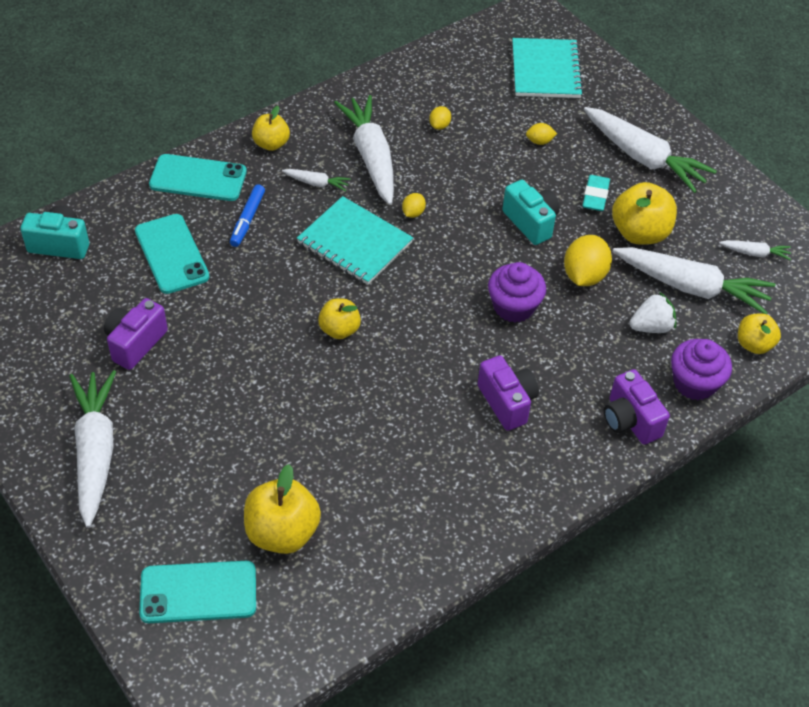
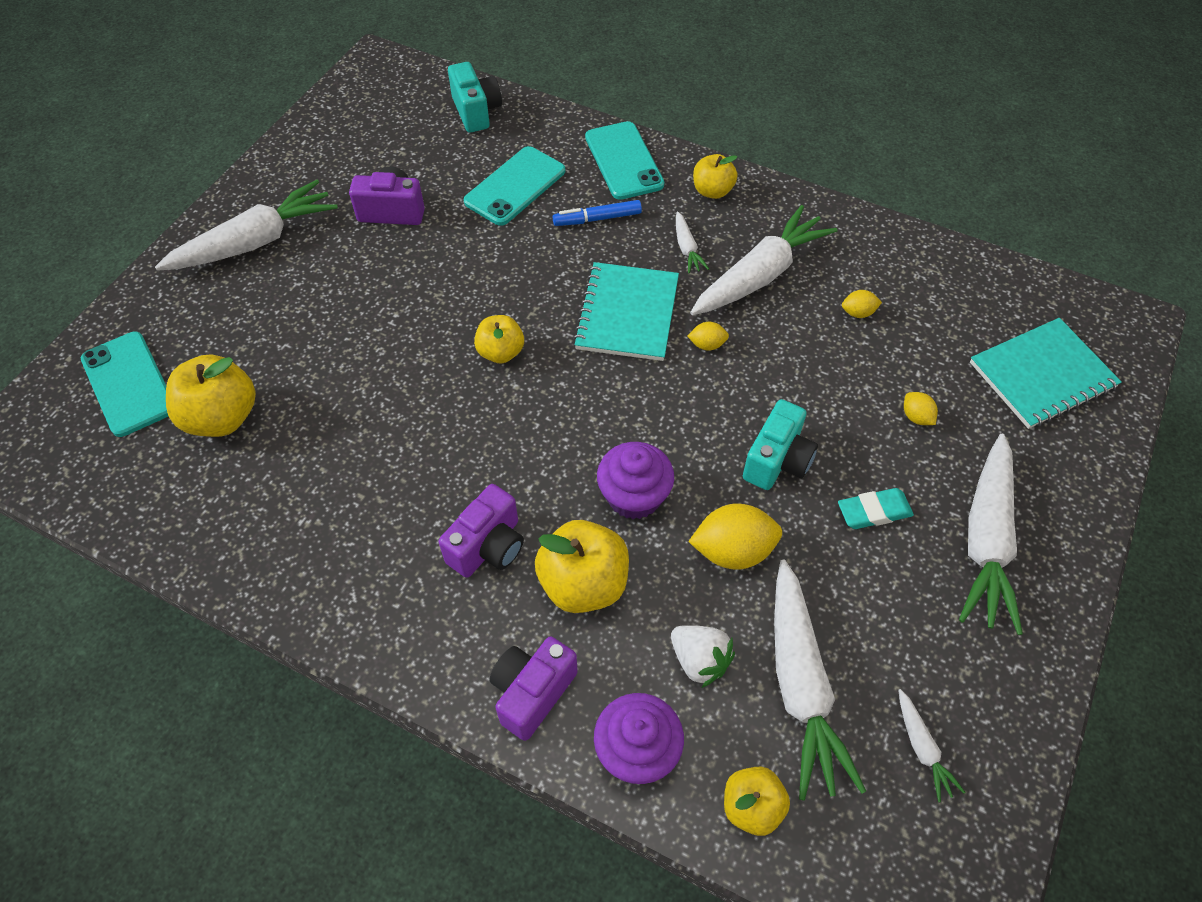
camera: 65 degrees right, 5 degrees up
yellow apple [612,182,677,245] -> yellow apple moved to [535,520,629,613]

